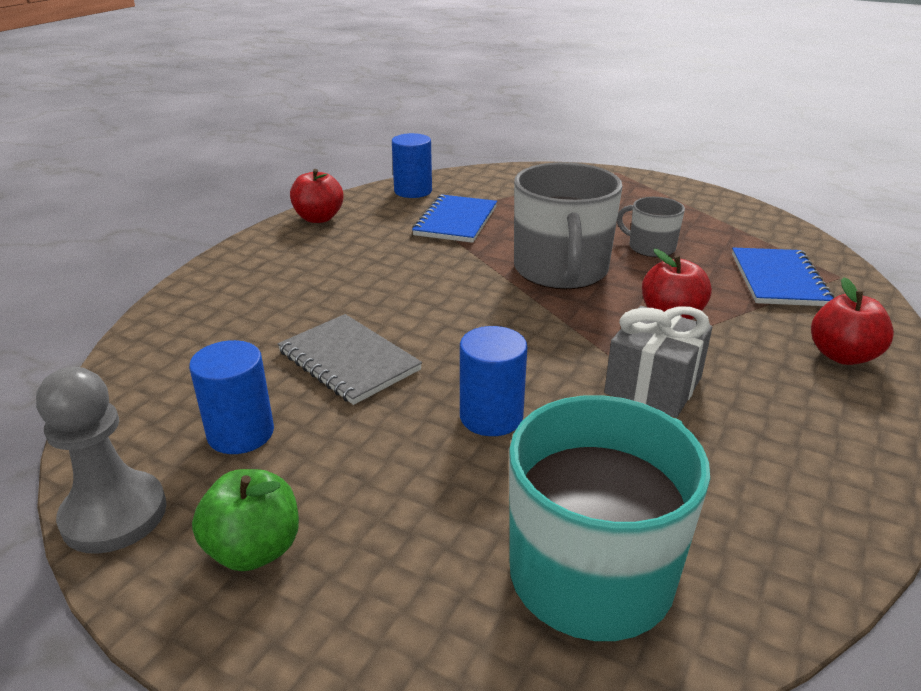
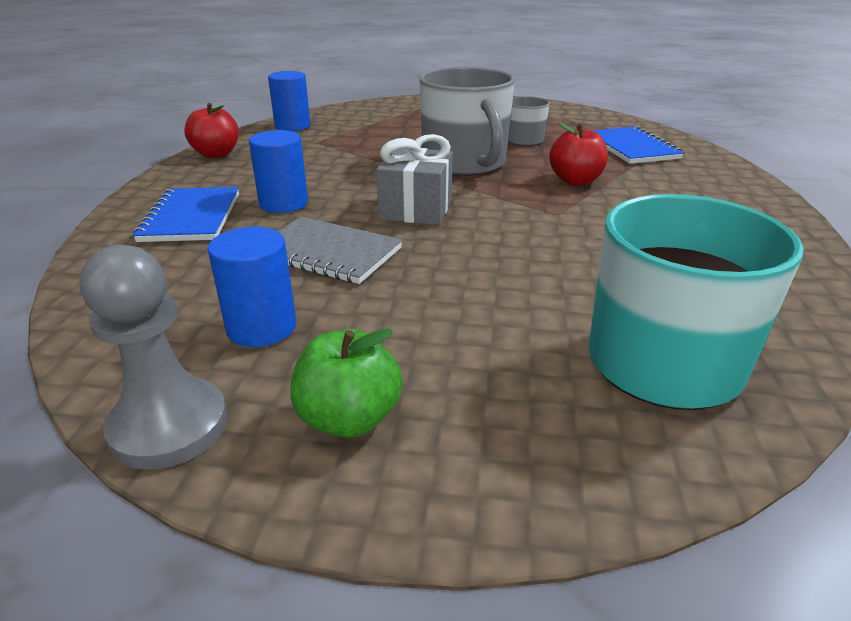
camera: 20 degrees left, 0 degrees up
blue notebook [412,194,497,243] -> blue notebook moved to [133,187,239,242]
blue cylinder [460,326,527,436] -> blue cylinder moved to [249,130,308,213]
grey gift [604,306,712,418] -> grey gift moved to [377,134,453,225]
red apple [811,277,894,365] -> none

